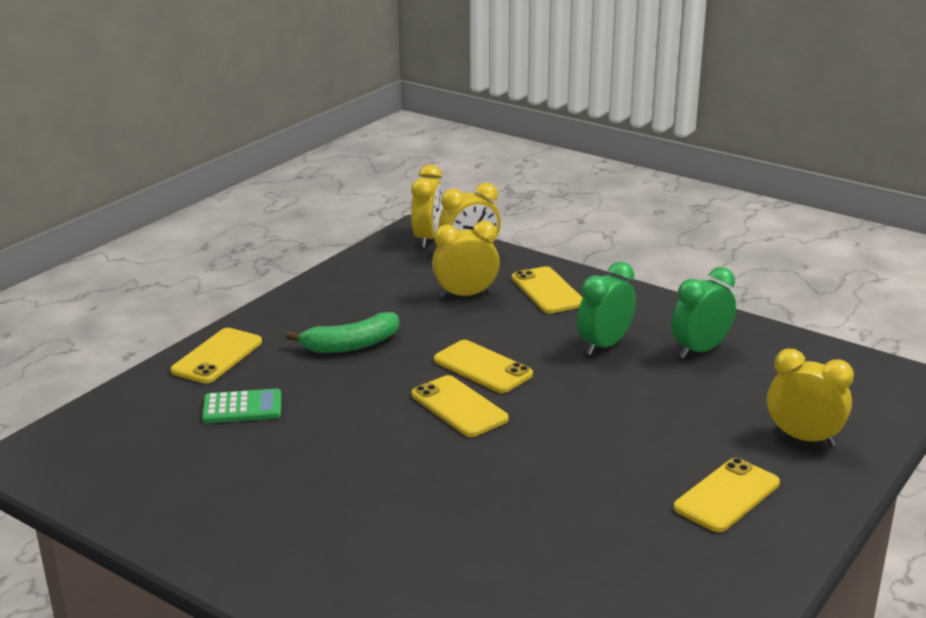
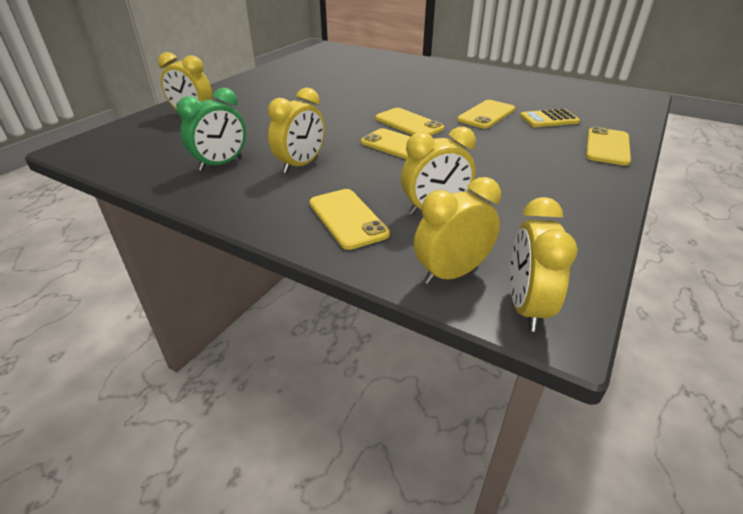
camera: 175 degrees right, 10 degrees up
green calculator [202,389,281,423] -> yellow calculator [520,109,580,127]
green banana [286,312,399,353] -> none
green clock [577,262,636,355] -> yellow clock [268,88,325,173]
yellow phone [674,458,780,532] -> yellow phone moved to [457,100,515,129]

